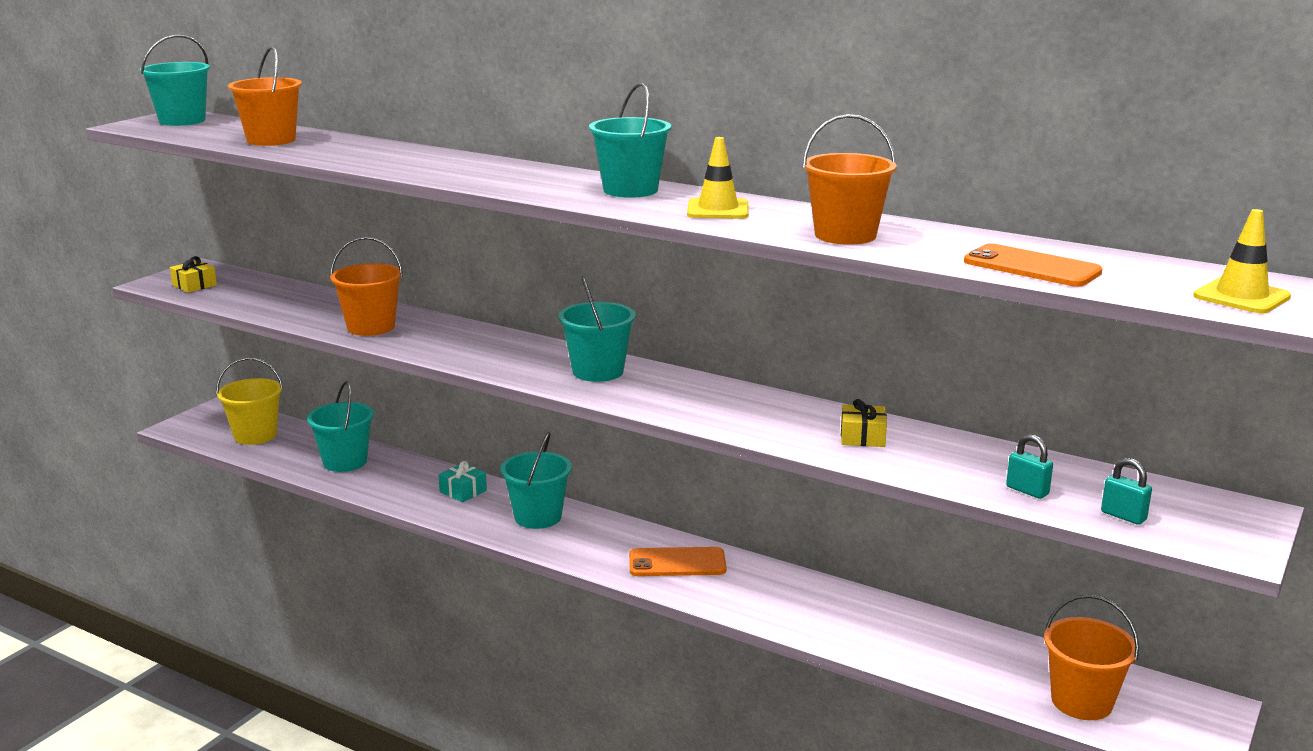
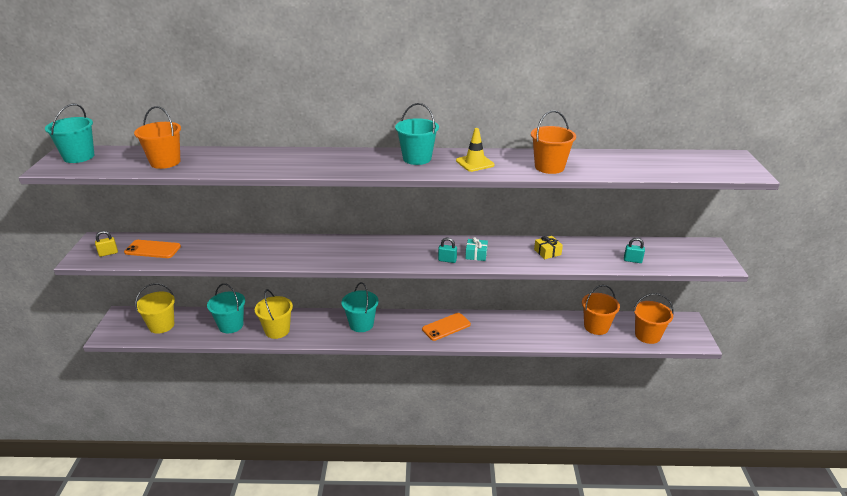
camera: 30 degrees left, 10 degrees up
yellow gift [170,256,217,293] -> yellow padlock [95,231,118,257]
orange bucket [330,237,403,336] -> orange bucket moved to [582,285,620,335]
turquoise gift [438,461,487,502] -> turquoise gift moved to [465,237,488,261]
turquoise bucket [559,277,636,382] -> none
orange phone [964,243,1103,287] -> orange phone moved to [124,240,181,258]
turquoise padlock [1101,458,1152,525] -> turquoise padlock moved to [438,238,457,263]
yellow traffic cone [1193,209,1291,314] -> none
none -> yellow bucket [255,289,293,339]

